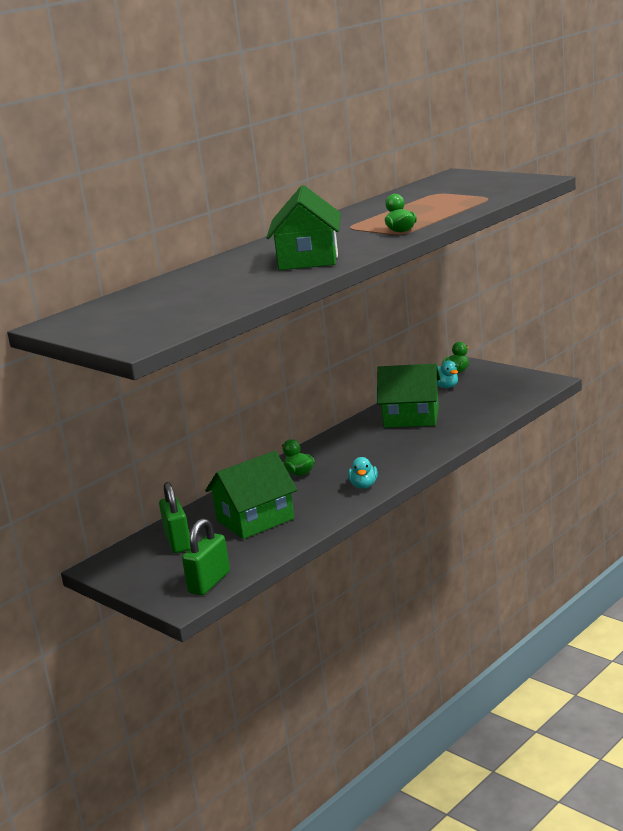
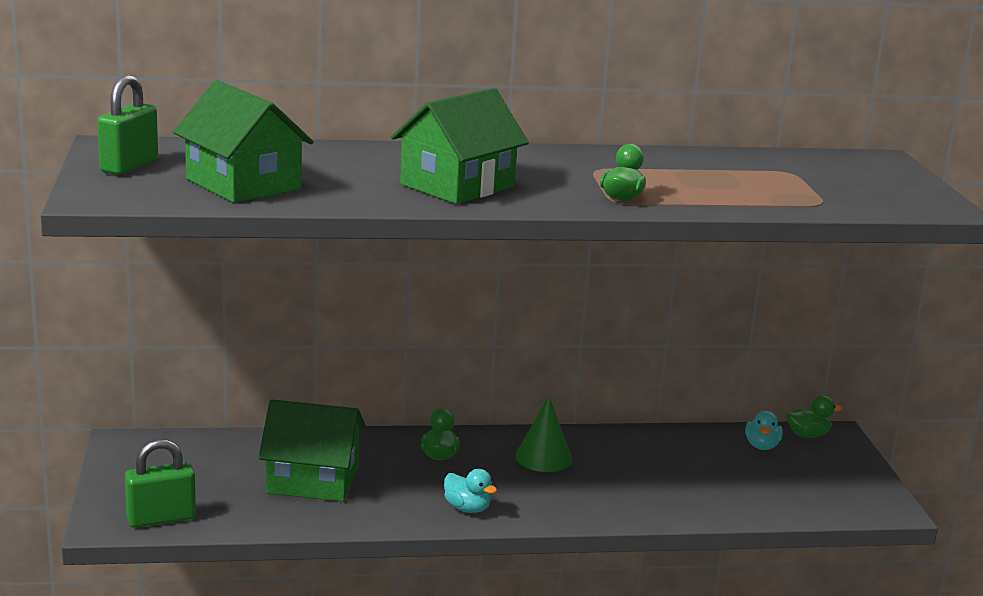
camera: 35 degrees right, 0 degrees up
green padlock [159,482,191,553] -> green padlock moved to [97,75,158,175]
turquoise duck [348,457,378,489] -> turquoise duck turned 90 degrees counterclockwise [444,469,497,513]
green house [377,364,440,428] -> green house moved to [173,80,314,203]
none -> green cone [515,396,573,472]

